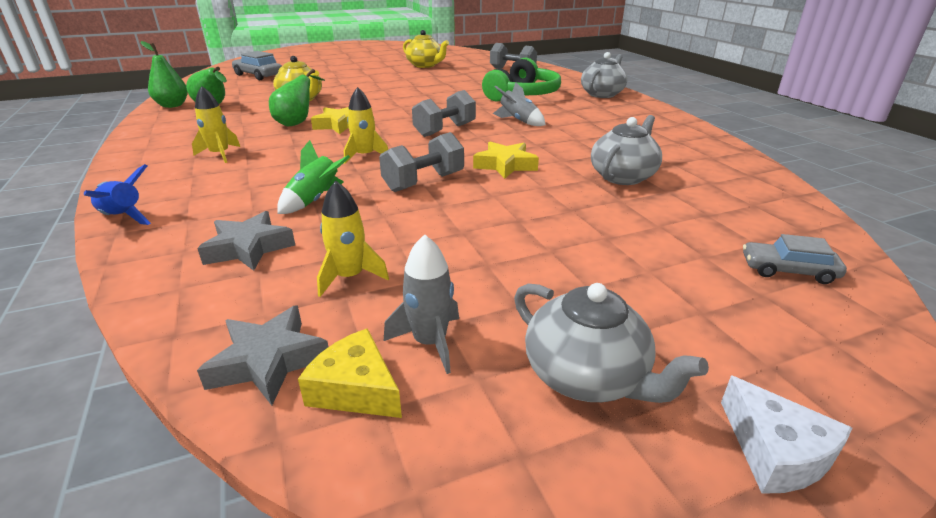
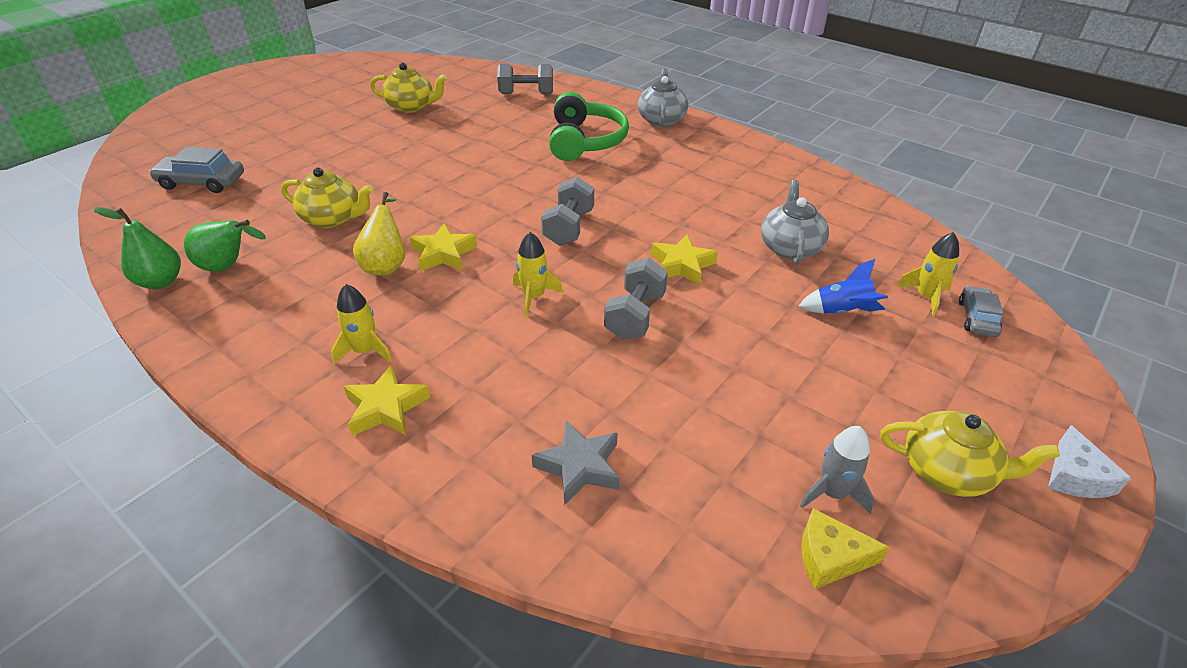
camera: 30 degrees left, 10 degrees up
blue rocket [84,164,151,225] -> blue rocket moved to [799,259,888,314]
grey star [197,305,328,405] -> none
green pear [269,69,325,126] -> yellow pear [353,192,405,276]
green rocket [277,140,350,214] -> none
yellow rocket [317,181,389,297] -> yellow rocket moved to [897,232,959,316]
grey rocket [493,82,546,126] -> none
grey teapot [514,283,709,403] -> yellow teapot [880,411,1060,497]
white cheese [721,375,852,494] -> white cheese turned 60 degrees clockwise [1048,425,1131,498]
grey car [743,234,847,284] -> grey car turned 120 degrees clockwise [959,286,1003,337]
none -> yellow star [344,365,430,436]

